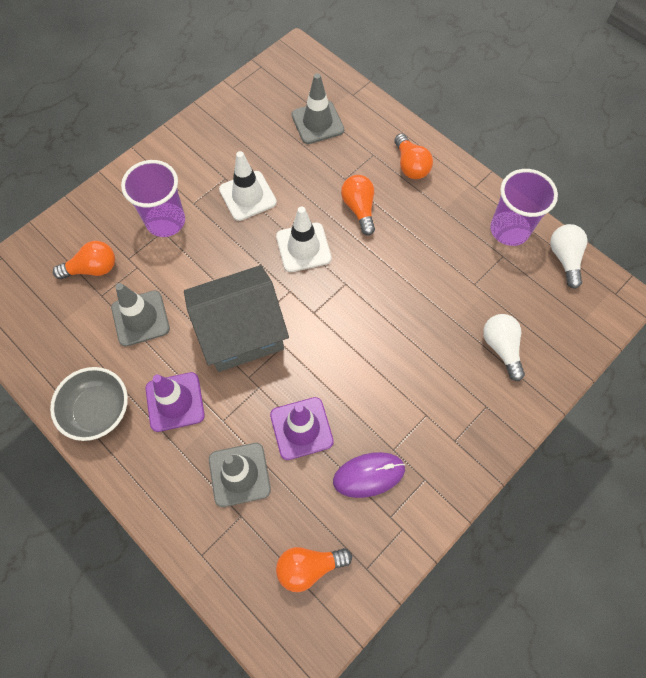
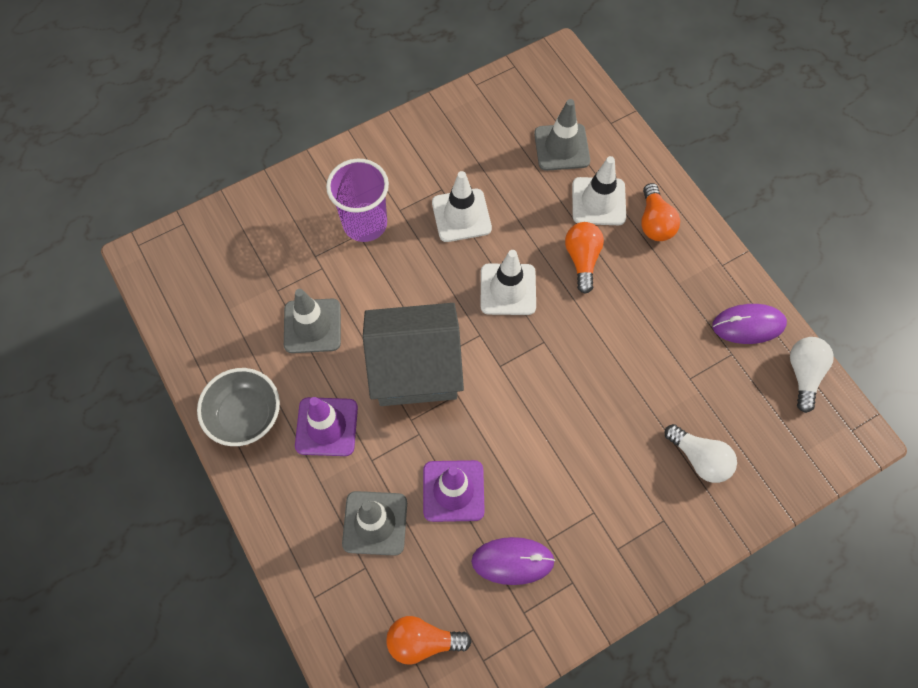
camera: 15 degrees right, 0 degrees up
orange light bulb [53,241,115,279] -> none
white light bulb [483,314,525,381] -> white light bulb turned 135 degrees clockwise [665,424,737,483]
purple cup [490,169,558,246] -> purple mouse [712,304,787,344]
none -> white traffic cone [572,156,626,225]

